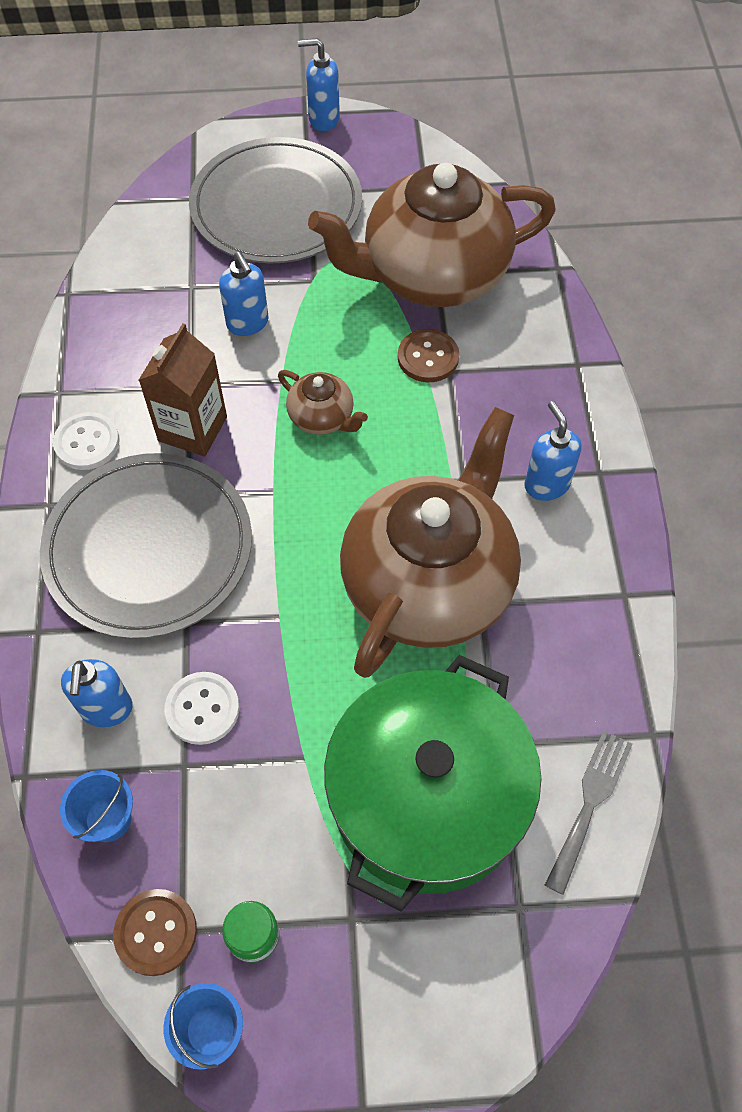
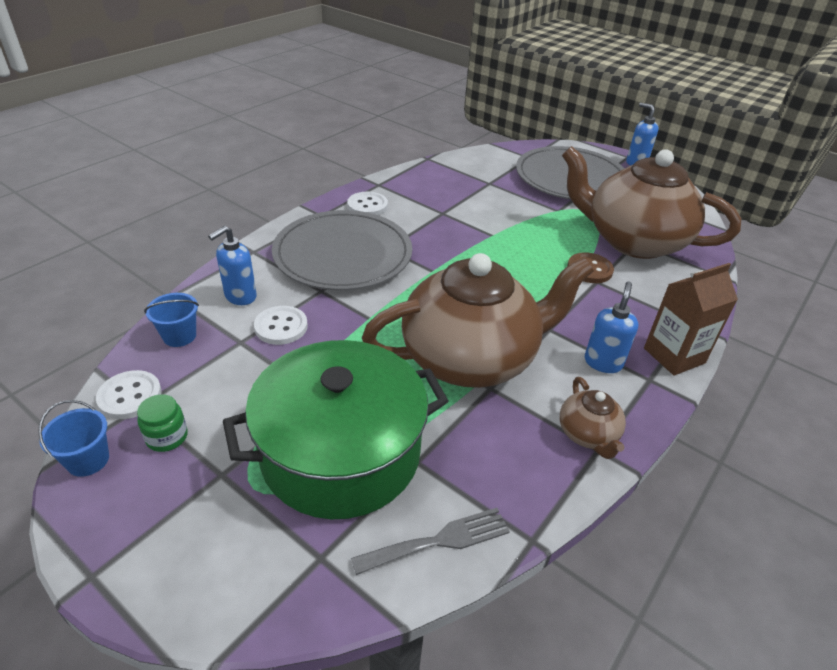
camera: 40 degrees right, 20 degrees down
brown button [113,889,197,976] -> white button [96,370,161,419]
brown carton [139,323,227,457] -> brown carton moved to [644,263,738,376]
blue soap dispenser [219,252,268,336] -> none
brown teapot [278,370,368,435] -> brown teapot moved to [560,377,626,459]

